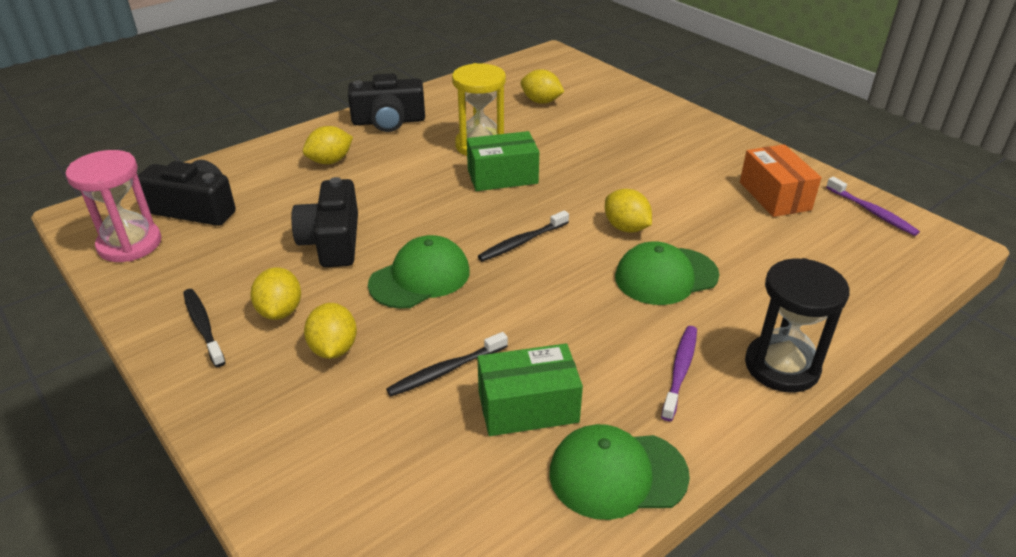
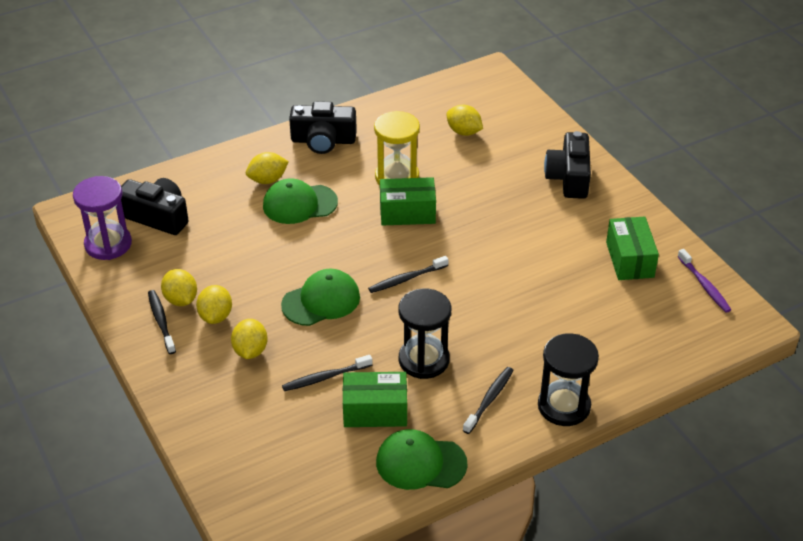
camera: 10 degrees right, 5 degrees up
pink hourglass [66,150,161,262] -> purple hourglass [73,176,132,260]
black camera [291,177,358,267] -> black camera moved to [544,131,591,199]
yellow lemon [605,189,652,232] -> yellow lemon moved to [161,269,197,306]
green cap [615,241,720,305] -> green cap moved to [263,178,338,224]
purple toothbrush [661,326,697,421] -> black toothbrush [463,367,513,434]
orange box [740,144,822,217] -> green box [606,217,659,280]
none -> black hourglass [398,288,451,379]

